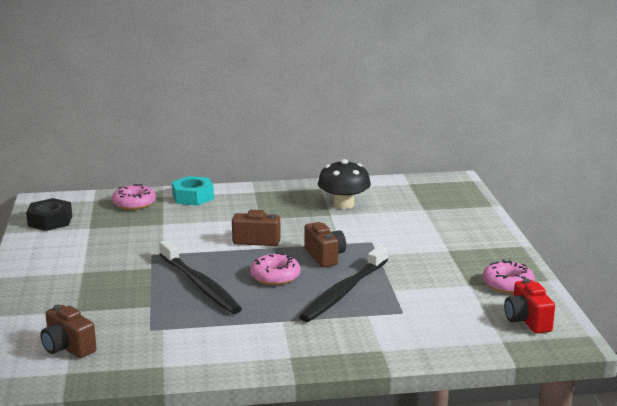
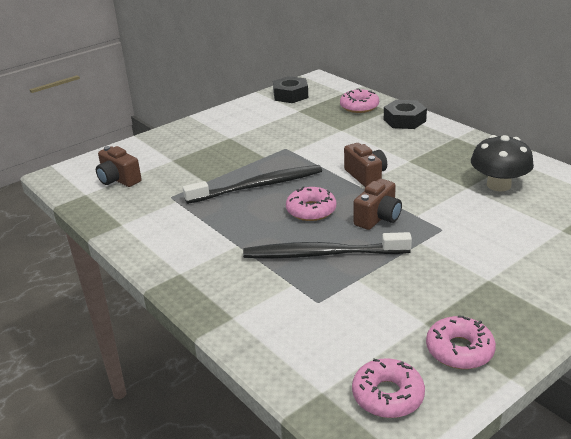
camera: 60 degrees right, 10 degrees up
brown camera [40,304,97,358] -> brown camera turned 60 degrees counterclockwise [96,146,142,187]
black toothbrush [159,240,242,314] -> black toothbrush turned 135 degrees counterclockwise [183,165,322,204]
turquoise nut [172,176,214,206] -> black nut [384,100,427,129]
red camera [504,278,555,334] -> pink donut [352,358,425,418]

